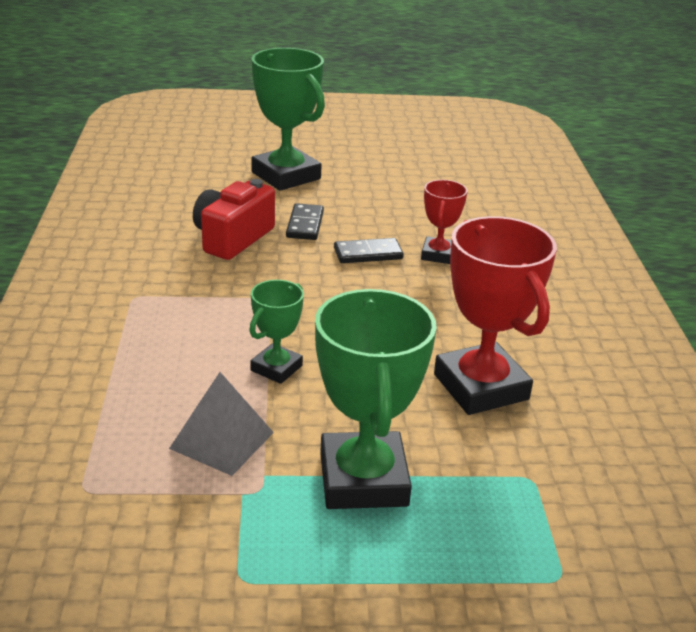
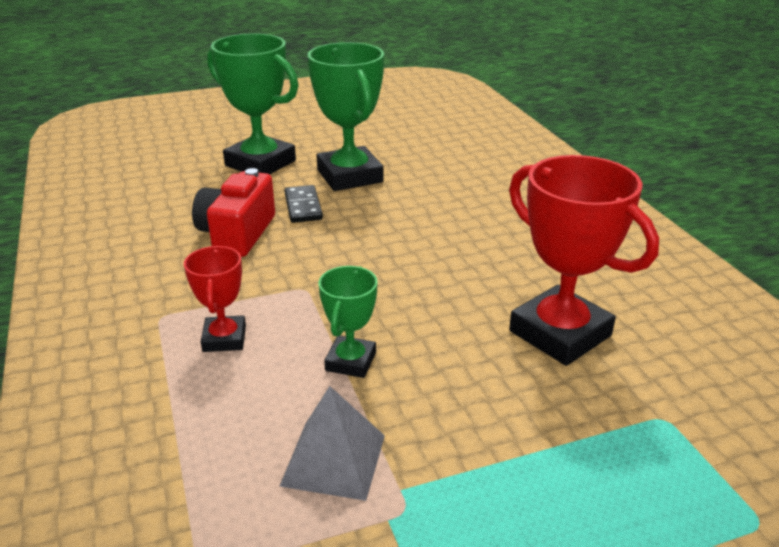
camera: 15 degrees left, 0 degrees up
green trophy [315,289,437,509] -> green trophy moved to [308,42,384,191]
black domino [334,238,404,263] -> none
red trophy [421,180,467,264] -> red trophy moved to [184,246,246,352]

